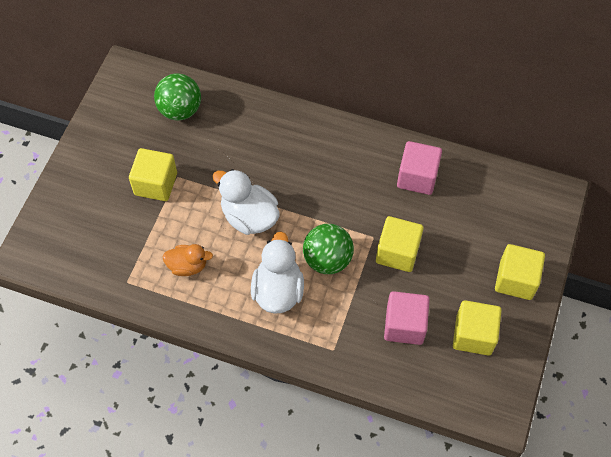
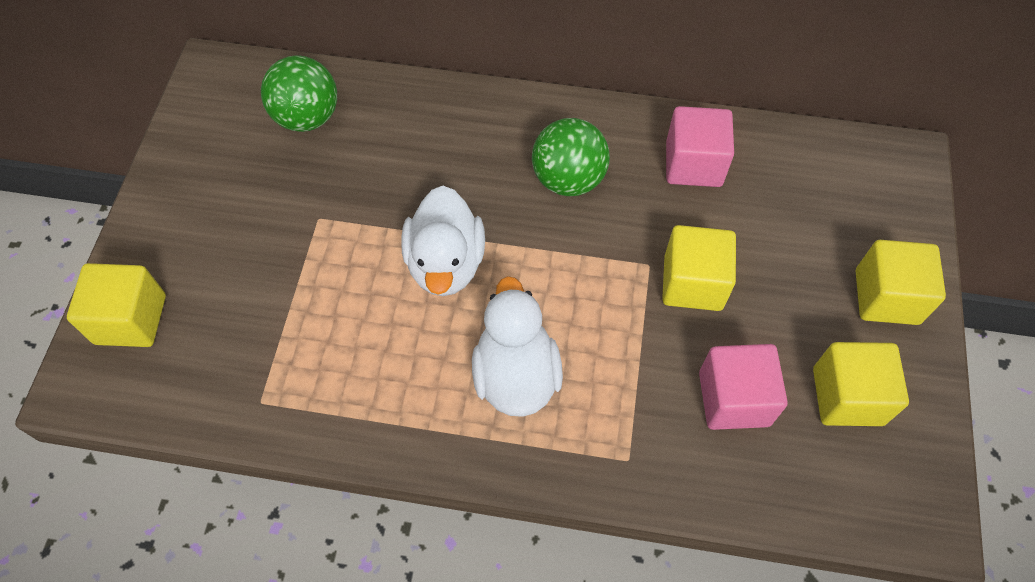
camera: 10 degrees left, 0 degrees up
yellow cube [129,148,177,201] -> yellow cube moved to [67,263,166,347]
orange duck [162,244,213,276] -> none
white duck [213,169,279,235] -> white duck turned 120 degrees counterclockwise [401,186,485,296]
green ball [303,224,354,274] -> green ball moved to [532,118,610,196]

